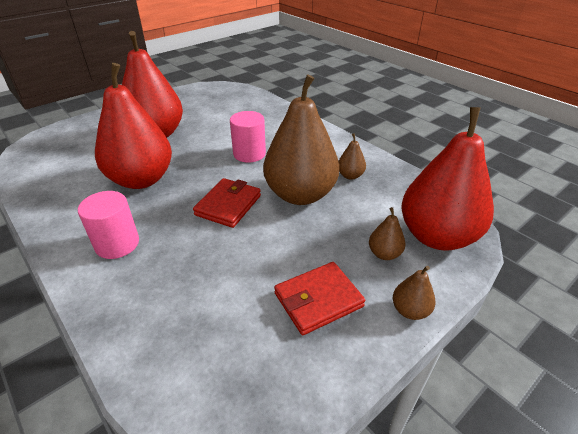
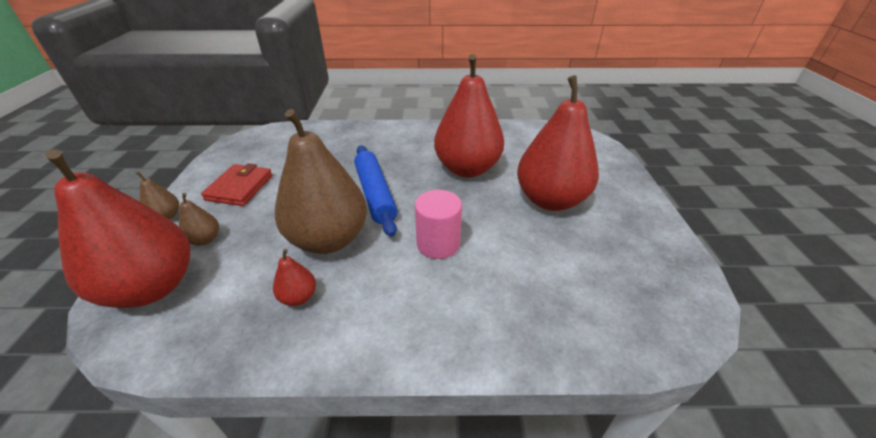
camera: 130 degrees right, 0 degrees up
pink cylinder [78,191,139,259] -> none
red wallet [193,178,261,228] -> blue rolling pin [354,145,397,237]
brown pear [339,133,366,180] -> red pear [273,249,316,306]

